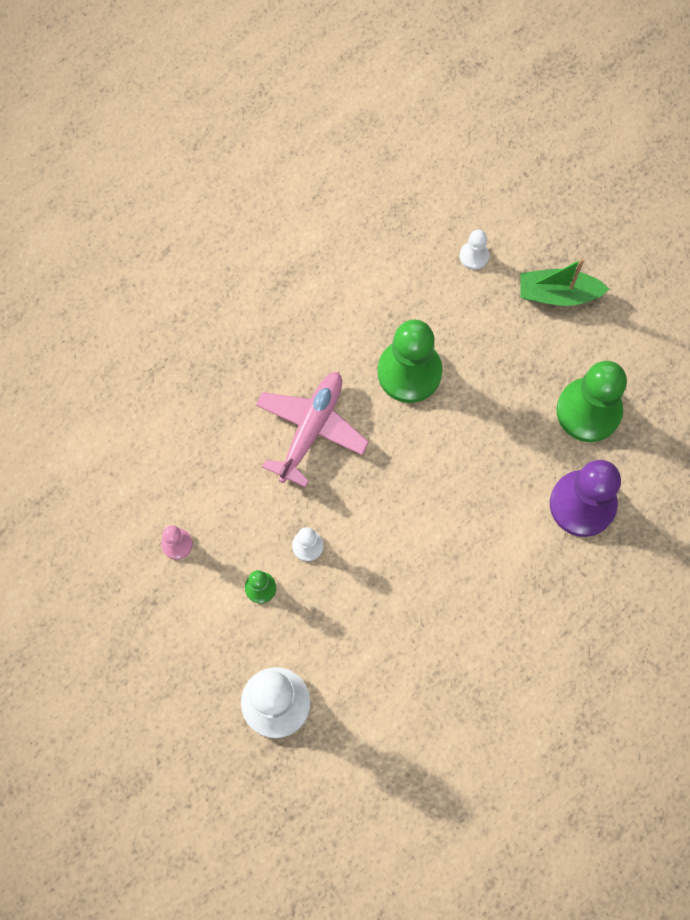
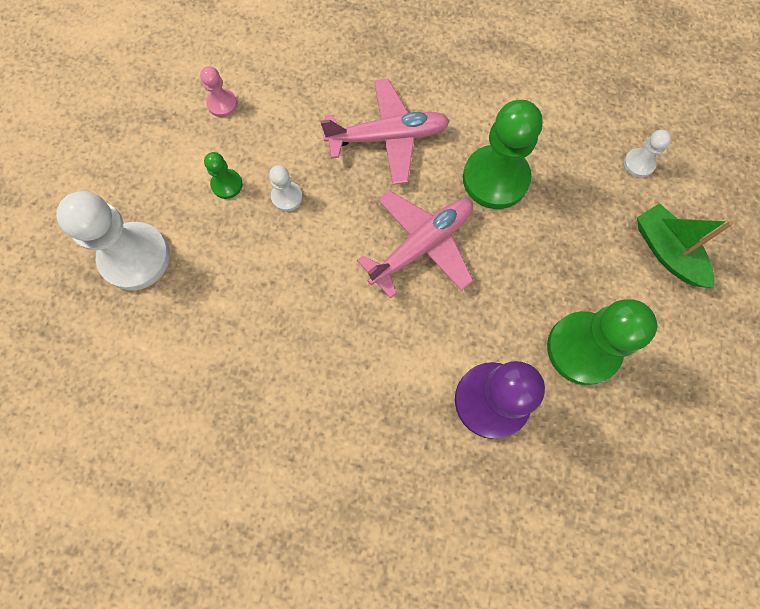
camera: 55 degrees right, 0 degrees up
none -> pink plane [357,191,474,298]

